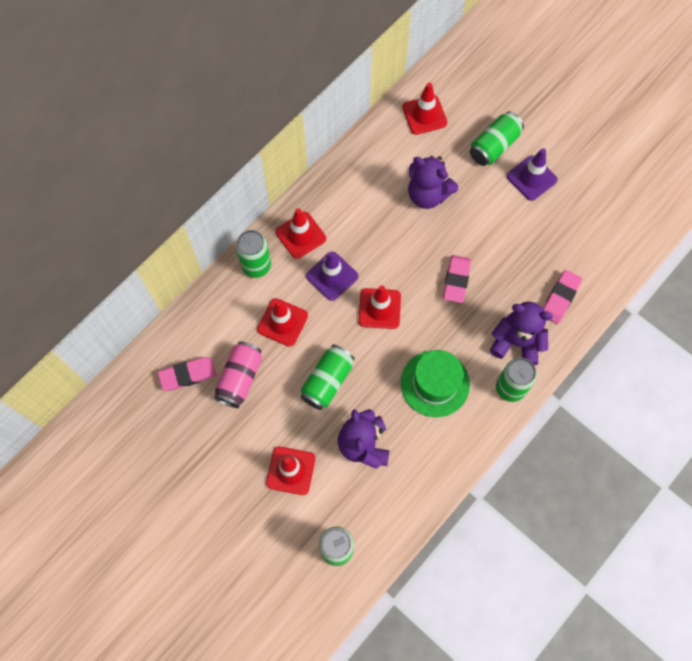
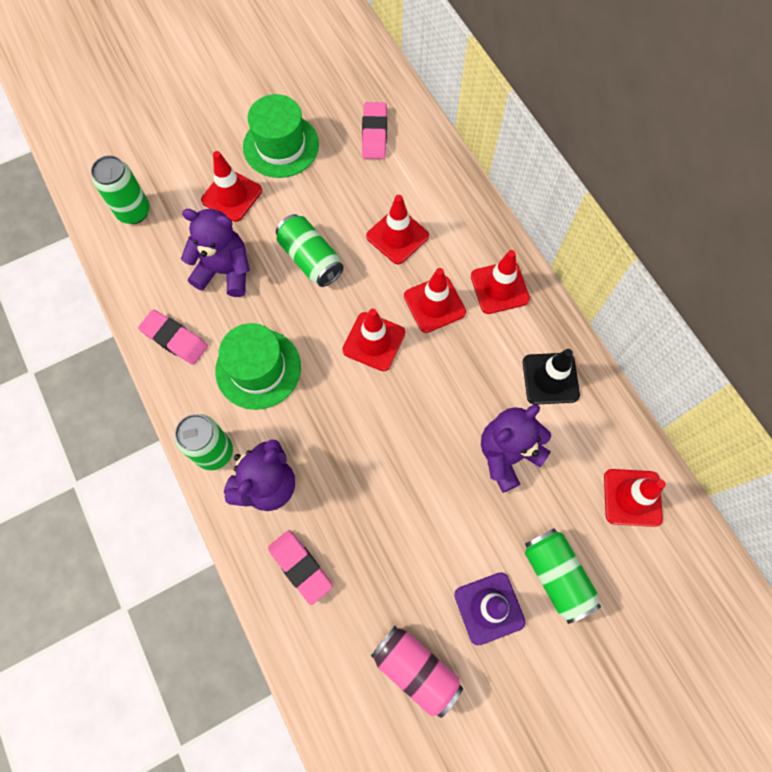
camera: 110 degrees right, 0 degrees up
pink can [214,341,262,408] -> pink can moved to [371,626,463,718]
green can [236,230,271,278] -> none
purple traffic cone [306,251,358,301] -> red traffic cone [404,268,466,333]
pink eraser [443,255,471,303] -> pink eraser moved to [138,309,208,365]
none -> green hat [243,94,319,178]
none -> black traffic cone [523,349,580,405]

